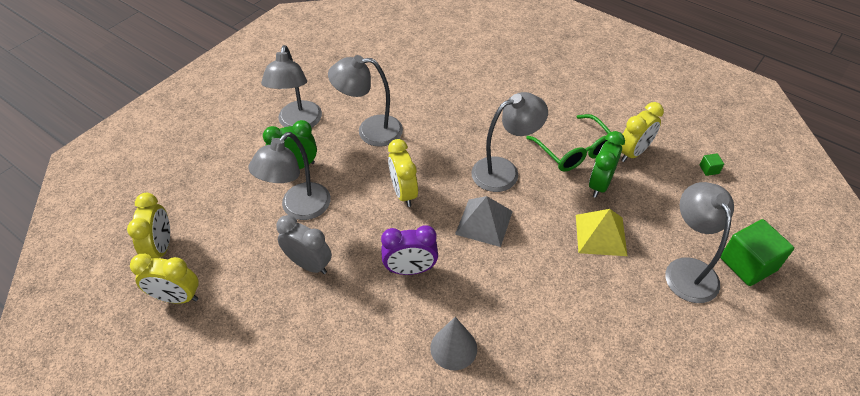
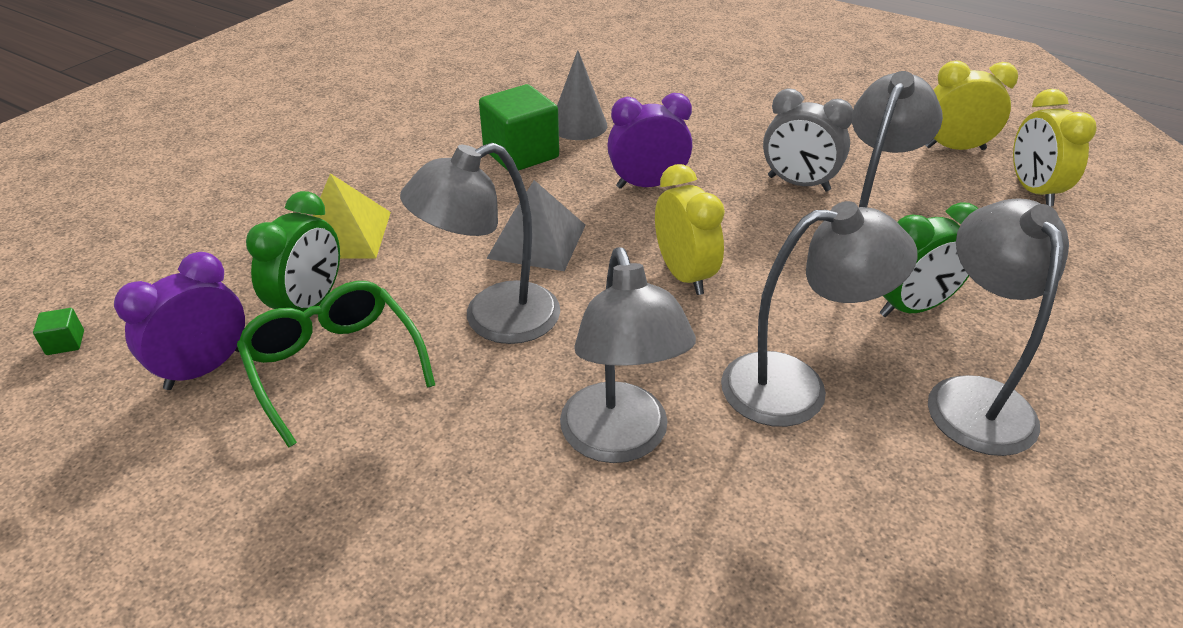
camera: 175 degrees right, 10 degrees down
yellow clock [621,102,664,162] -> purple clock [114,252,245,390]
grey lamp [665,182,734,303] -> grey lamp moved to [560,247,696,463]
green cube [720,219,794,286] -> green cube moved to [479,84,559,172]

